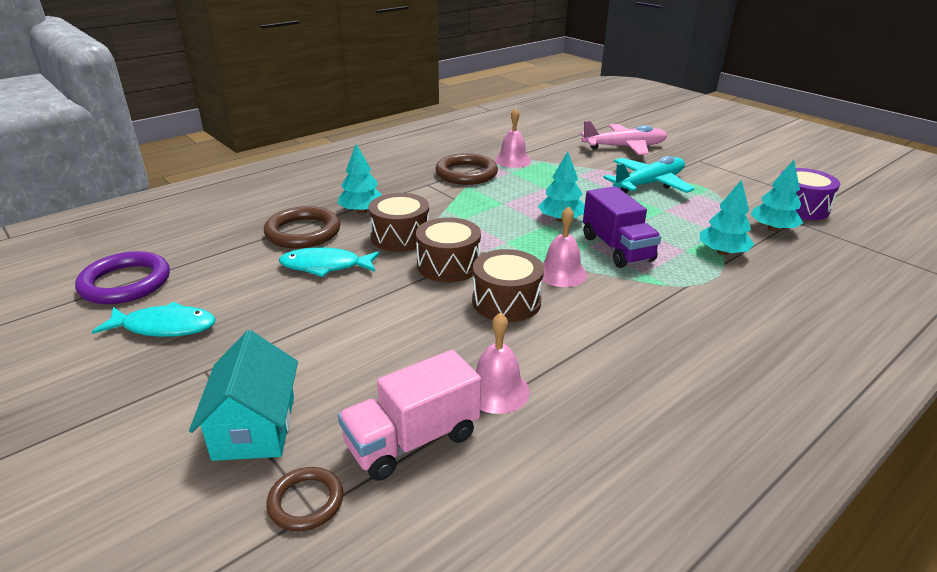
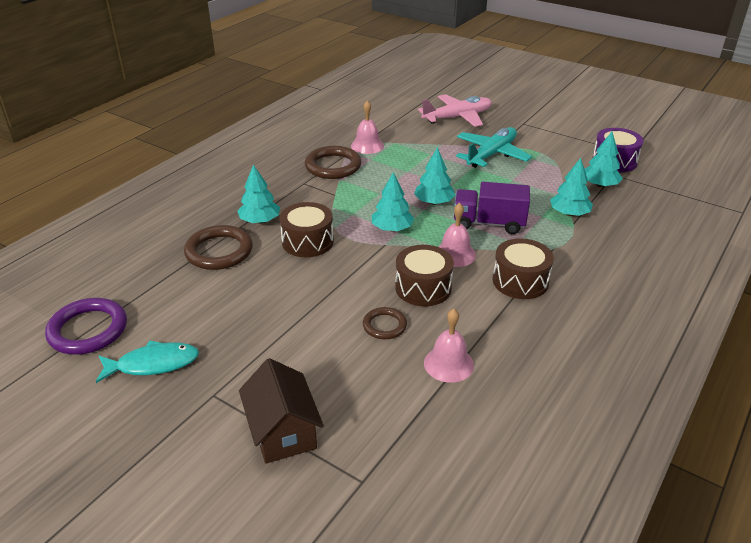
camera: 15 degrees left, 5 degrees up
turquoise house [189,330,298,461] -> brown house [239,358,324,464]
brown ring [266,467,343,532] -> brown ring moved to [363,307,407,339]
turquoise fish [279,247,380,277] -> none
pink truck [338,349,481,481] -> none
brown drum [416,217,481,282] -> brown drum moved to [493,238,554,299]
purple truck [583,186,661,268] -> purple truck turned 135 degrees clockwise [454,182,530,234]
none -> turquoise tree [372,172,414,231]

